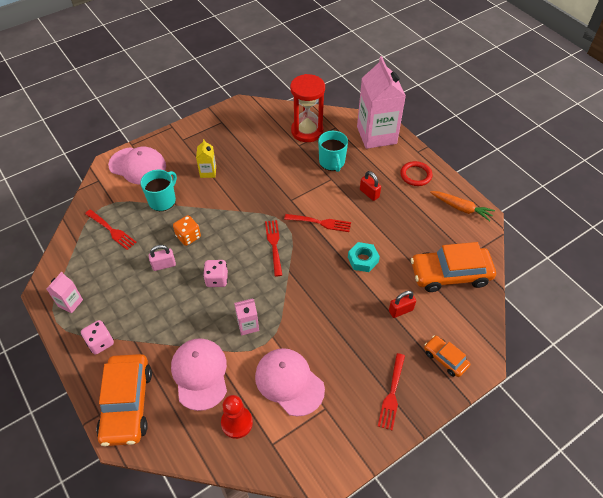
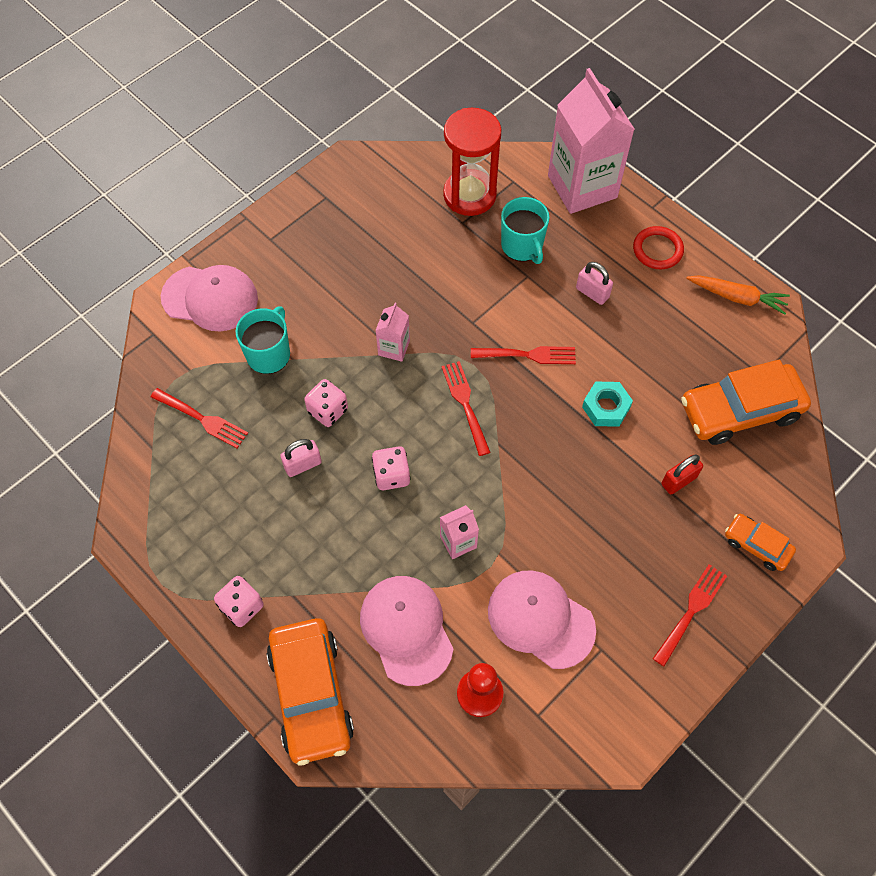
camera: 10 degrees left, 10 degrees up
pink carton [47,272,83,313] -> pink carton moved to [375,303,410,362]
orange dice [173,215,201,246] -> pink dice [304,379,348,427]
yellow carton [196,139,216,178] -> none
red padlock [360,171,381,201] -> pink padlock [576,262,613,305]
red fork [378,353,405,430] -> red fork turned 150 degrees counterclockwise [653,564,727,666]

